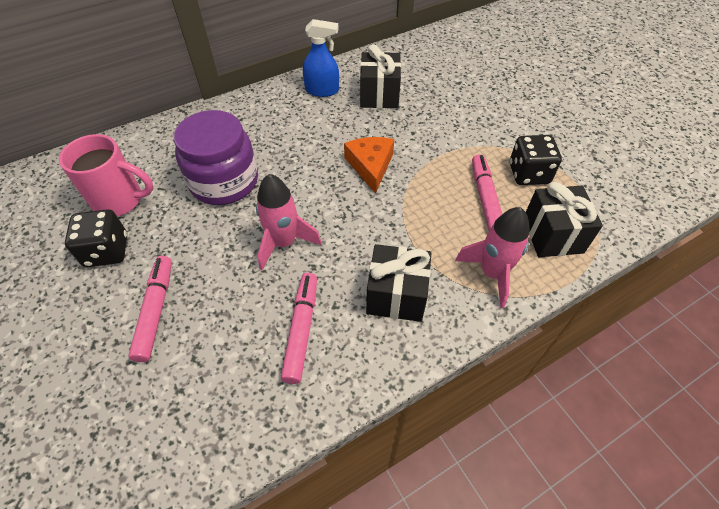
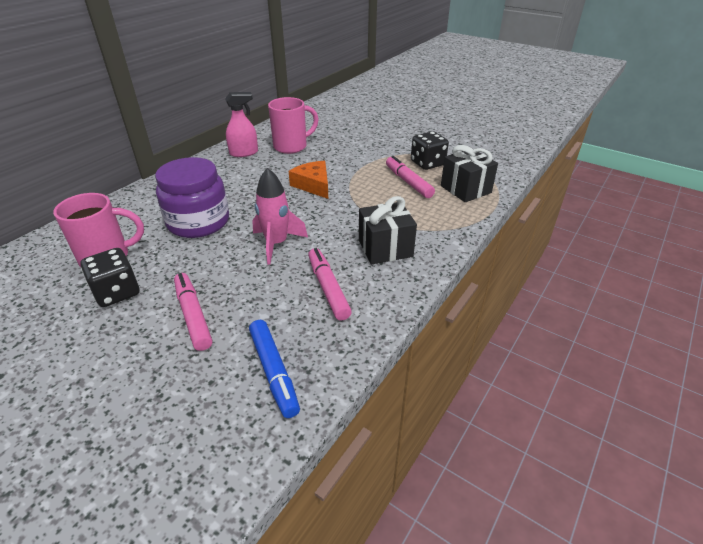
camera: 25 degrees left, 15 degrees down
blue spray bottle [303,19,339,97] -> pink spray bottle [225,92,258,157]
black gift [360,44,401,108] -> pink mug [268,97,319,154]
pink rocket [455,207,530,308] -> none
none -> blue marker [249,320,300,418]

